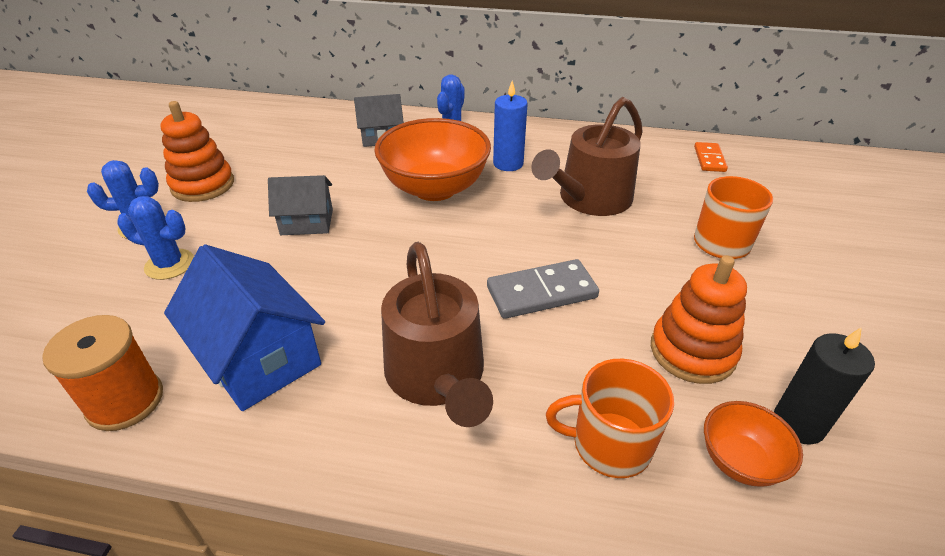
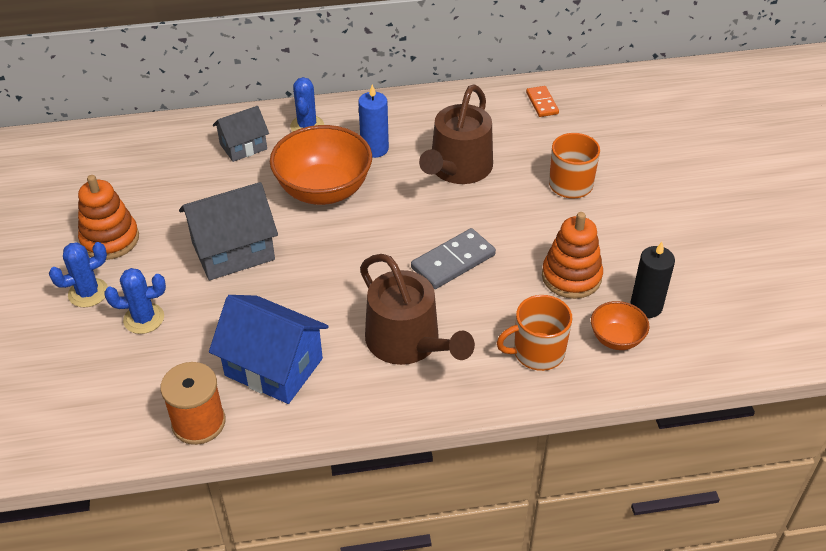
camera: 20 degrees left, 5 degrees up
grey house [268,175,333,235] -> grey house [179,182,278,281], size x1.64

